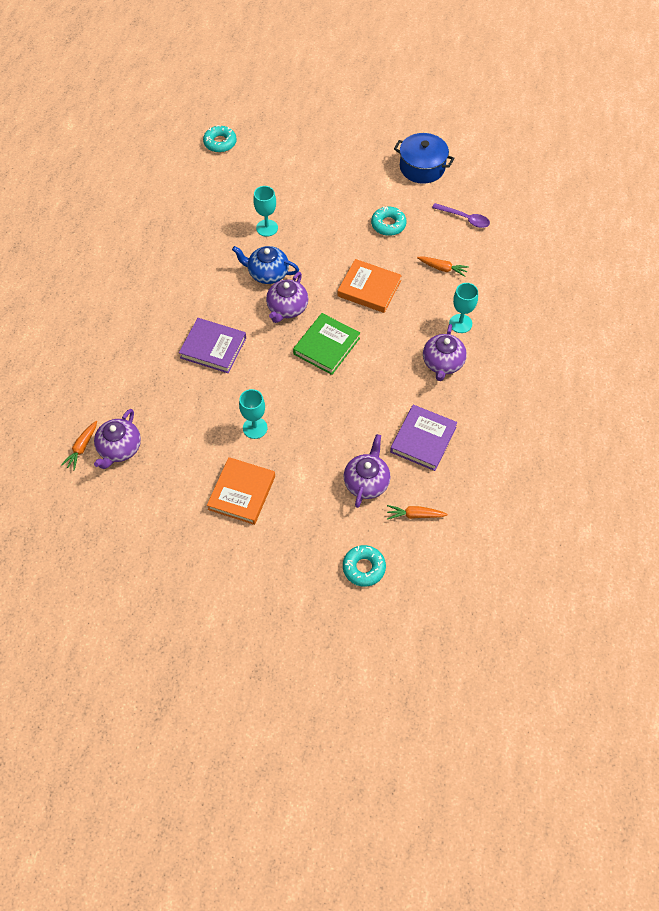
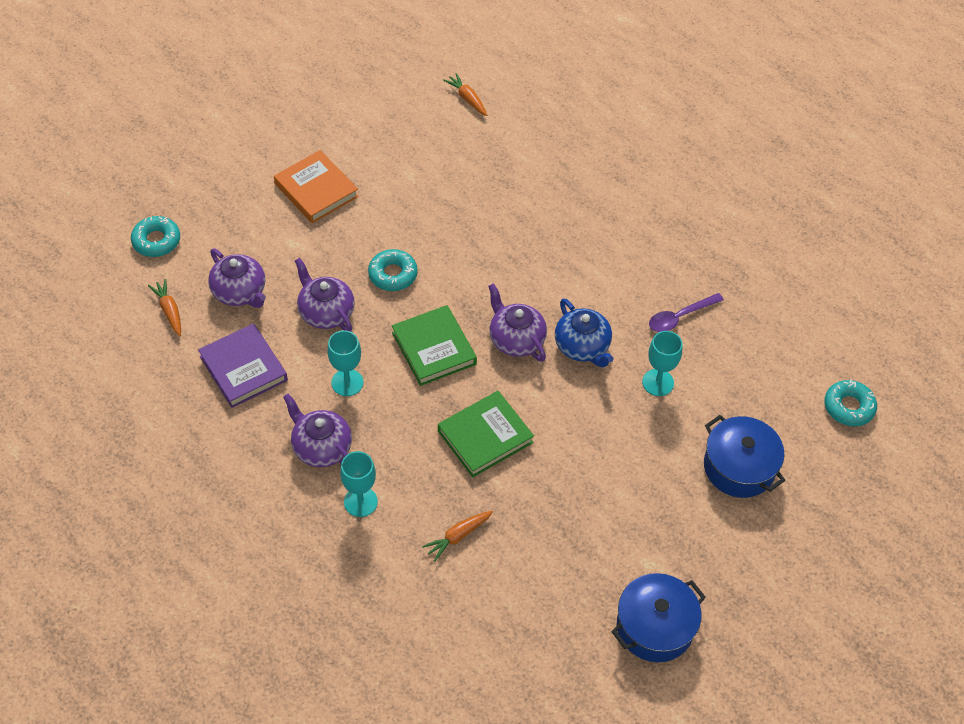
camera: 120 degrees right, 5 degrees down
purple teapot [94,409,141,469] -> purple teapot moved to [295,258,355,332]
purple book [179,318,246,373] -> none
blue teapot [232,246,299,284] -> blue teapot turned 105 degrees clockwise [555,298,614,368]
turquoise goblet [239,389,268,439] -> turquoise goblet moved to [327,330,363,396]
orange book [338,259,402,313] -> green book [438,391,534,477]
turquoise donut [371,206,407,236] -> turquoise donut moved to [368,249,418,291]
orange carrot [387,505,448,520] -> orange carrot turned 60 degrees counterclockwise [148,279,181,336]
purple spoon [432,203,490,228] -> purple spoon moved to [649,293,724,332]
none -> blue pot [704,415,785,498]

